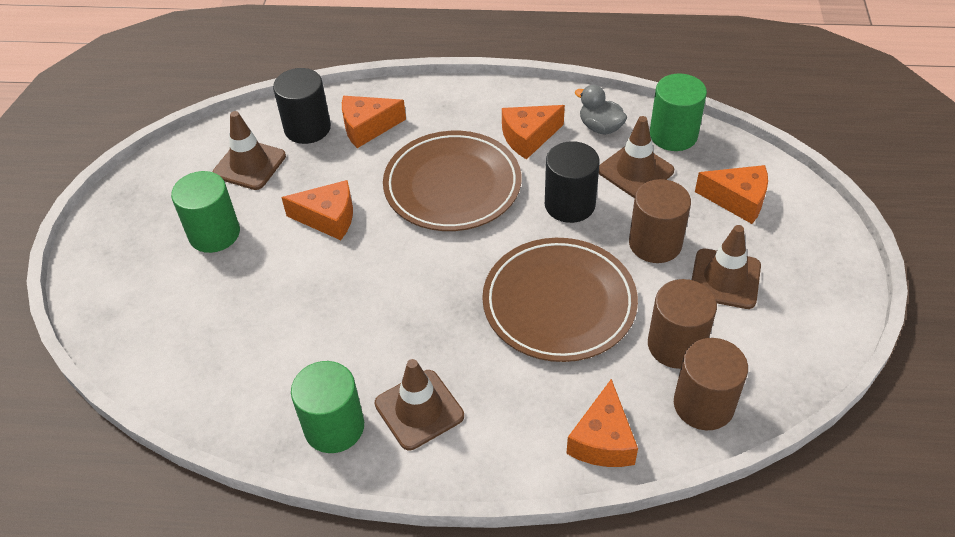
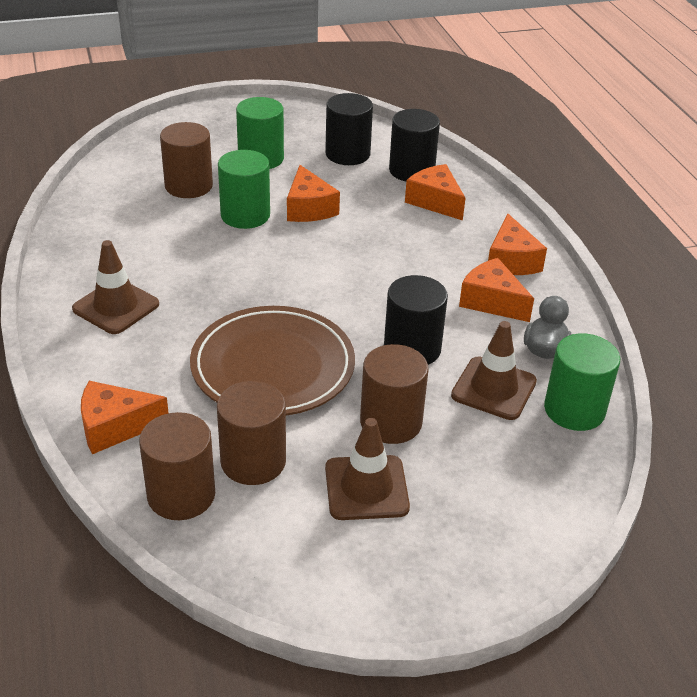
camera: 65 degrees right, 10 degrees down
brown traffic cone [212,111,286,190] -> black cylinder [325,93,373,165]
green cylinder [291,361,364,453] -> green cylinder moved to [218,150,270,229]
brown plate [383,131,521,231] -> none
orange cheese [695,165,768,224] -> orange cheese moved to [488,214,547,275]
none -> brown cylinder [160,122,213,198]

